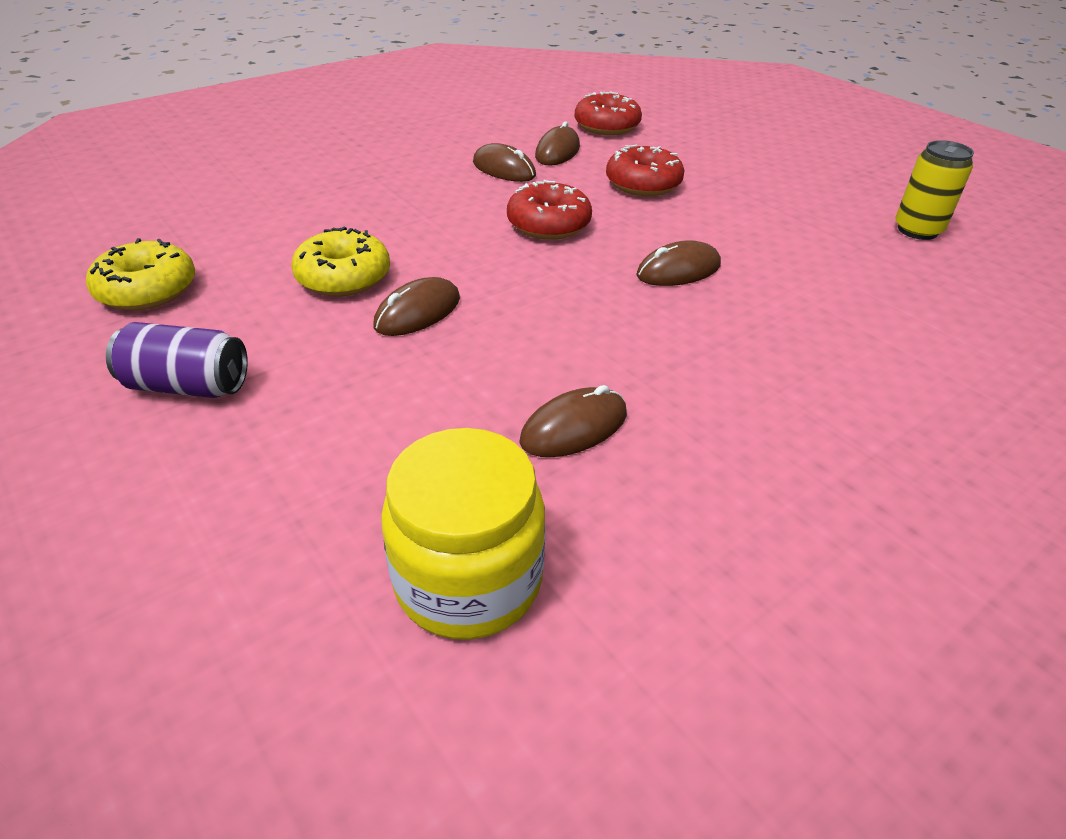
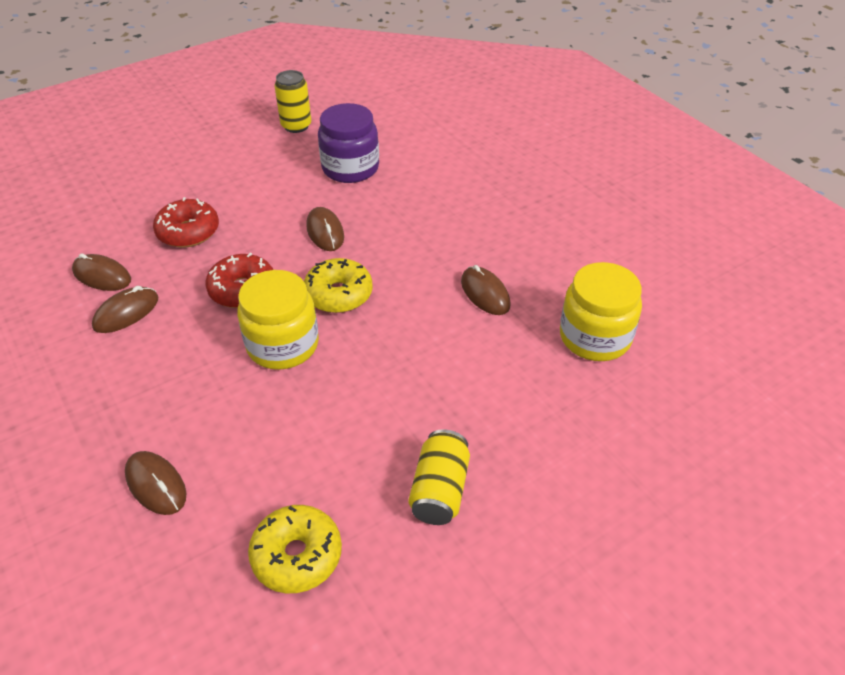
camera: 85 degrees left, 5 degrees up
purple can [106,322,248,398] -> yellow can [408,429,470,525]
yellow donut [291,227,390,297] -> yellow donut moved to [304,258,373,313]
brown mouse [373,277,460,336] -> brown mouse moved to [125,451,186,515]
red donut [575,91,642,135] -> none
none -> yellow jar [237,270,319,370]
none -> purple jar [318,103,379,183]

